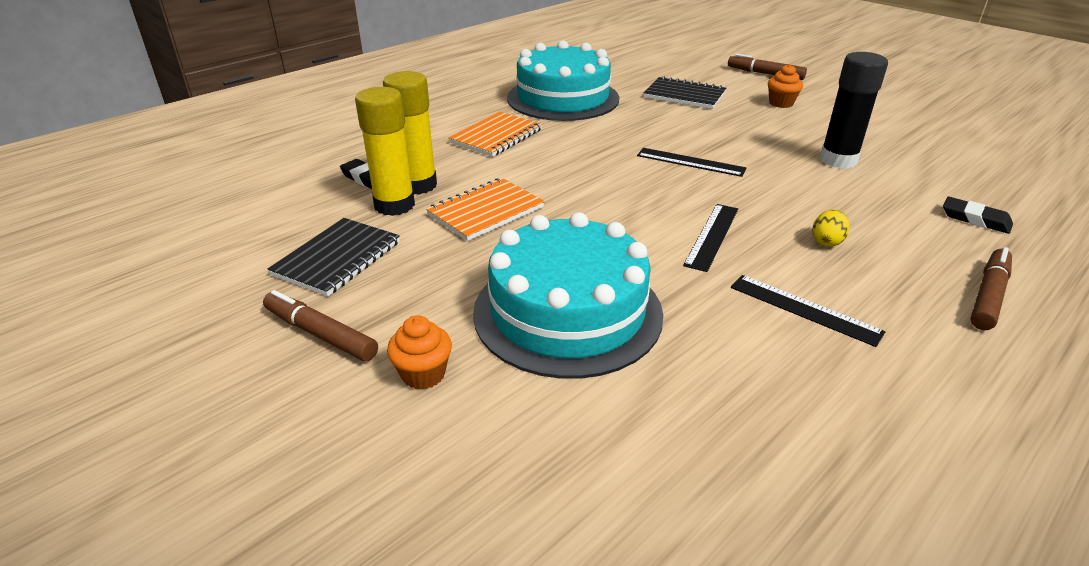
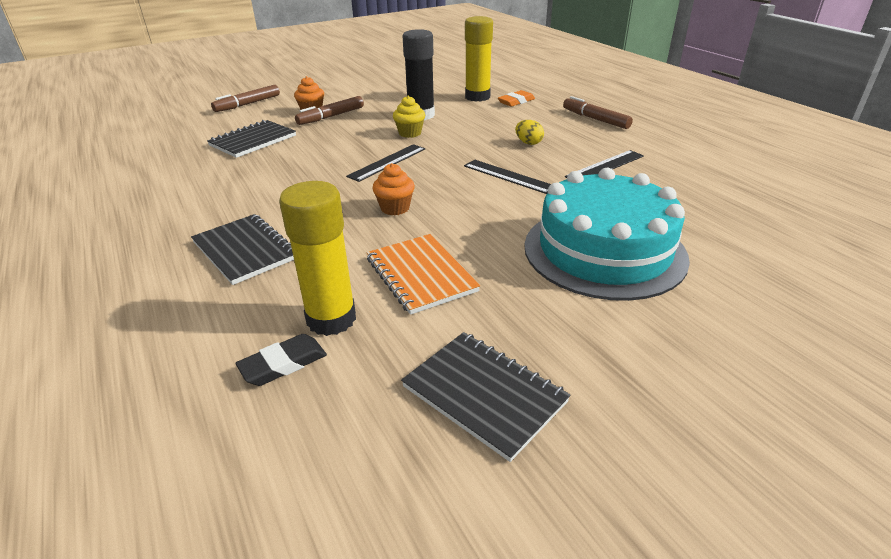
camera: 75 degrees left, 0 degrees up
brown marker [263,290,378,362] -> brown marker moved to [295,96,364,125]
yellow glue stick [355,87,415,216] -> yellow glue stick moved to [465,16,493,102]
orange cupcake [387,315,452,389] -> orange cupcake moved to [372,163,415,215]
orange notebook [448,112,542,157] -> black notebook [191,214,294,285]
turquoise cake [507,40,619,121] -> none
black eraser [943,197,1013,234] -> orange eraser [498,90,535,107]
none -> yellow cupcake [393,96,425,138]

